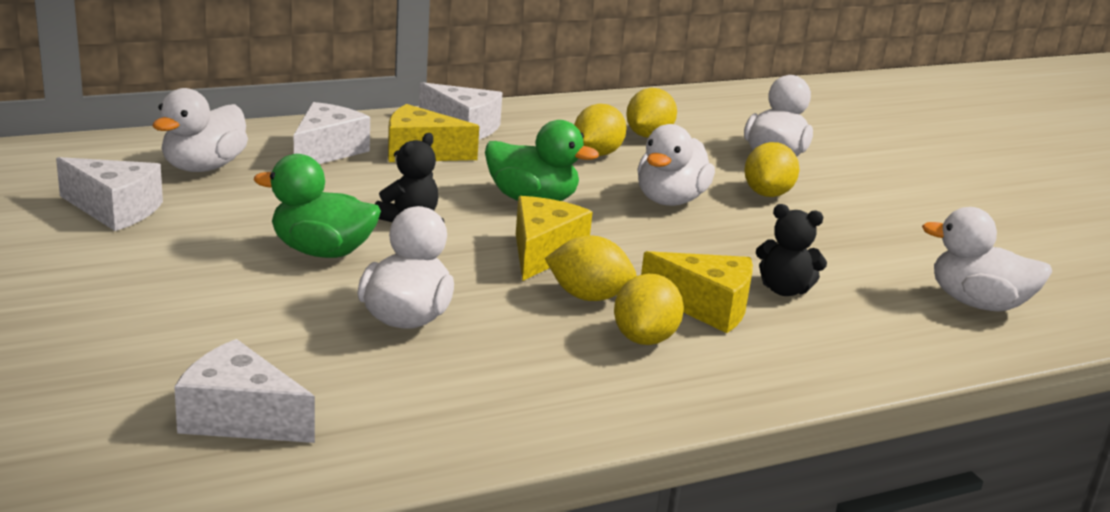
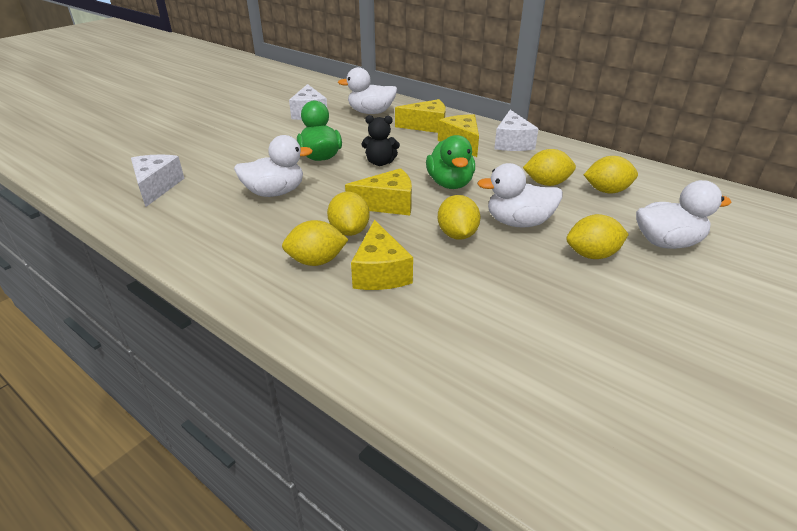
camera: 65 degrees right, 10 degrees up
white cheese [294,102,370,164] -> yellow cheese [395,99,446,133]
black teddy bear [755,204,827,296] -> none
white duck [922,207,1052,312] -> none
none -> yellow lemon [438,195,480,240]

